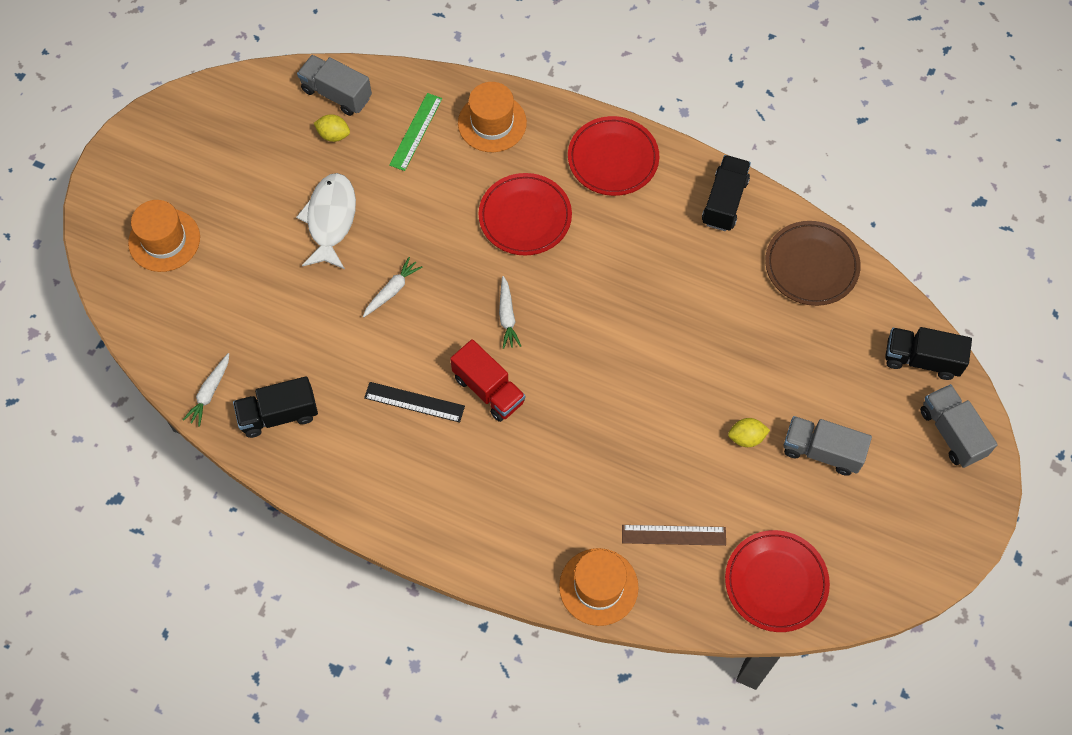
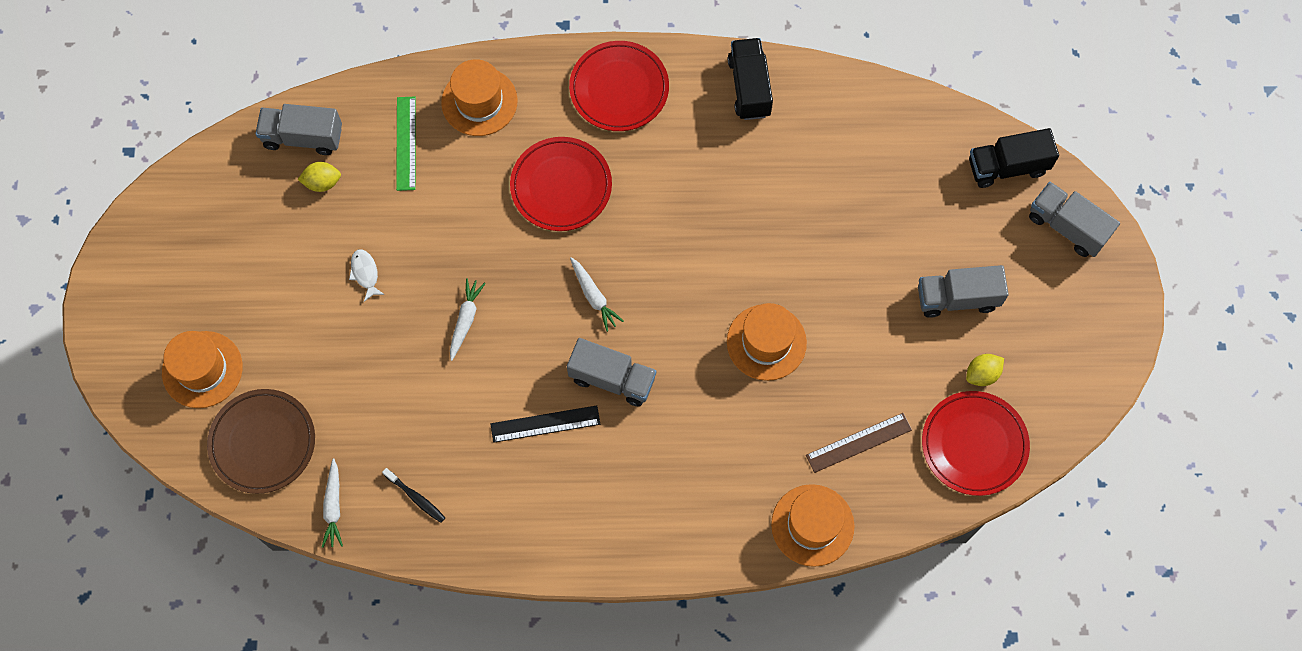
camera: 25 degrees left, 5 degrees up
black truck [233,376,318,438] -> black toothbrush [382,468,446,523]
white fish [296,173,356,269] -> white fish [349,249,385,302], size x0.46
red truck [450,339,525,422] -> grey truck [567,338,656,406]
yellow lemon [728,418,770,447] -> yellow lemon moved to [966,354,1004,386]
brown plate [765,221,861,306] -> brown plate moved to [207,389,315,494]
none -> orange hat [727,303,807,381]

